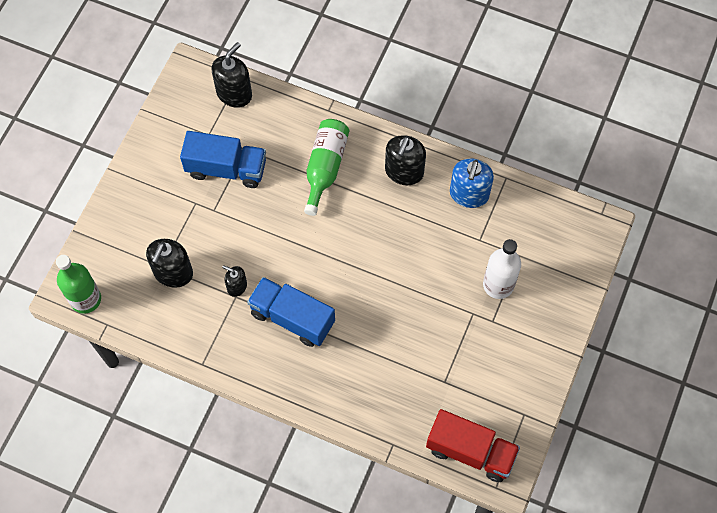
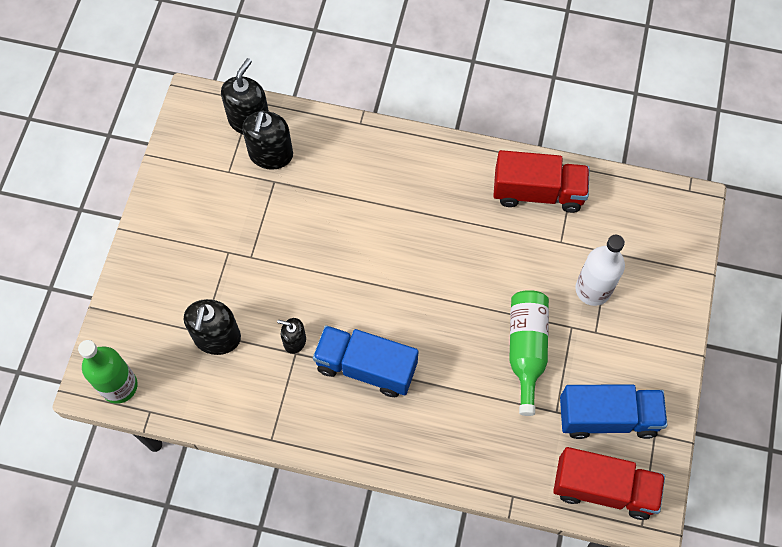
camera: 10 degrees left, 0 degrees up
blue truck [180,131,266,188] -> blue truck moved to [560,385,667,439]
green bottle [304,119,349,216] -> green bottle moved to [509,290,549,416]
black soap dispenser [385,135,426,185] -> black soap dispenser moved to [242,110,293,170]
blue soap dispenser [450,159,494,208] -> red truck [493,150,590,213]

